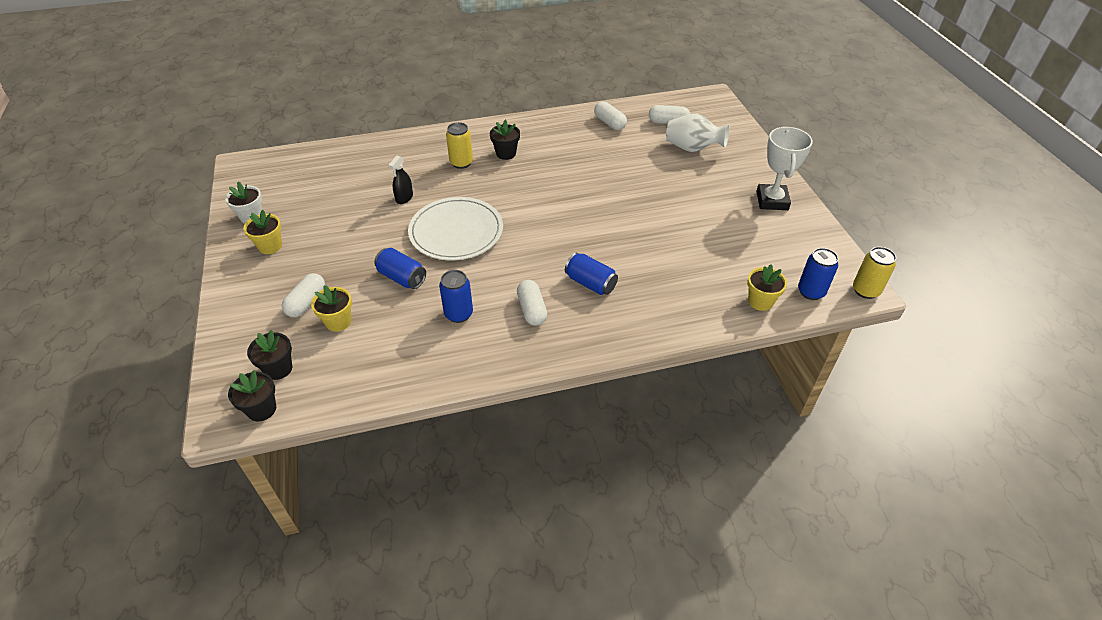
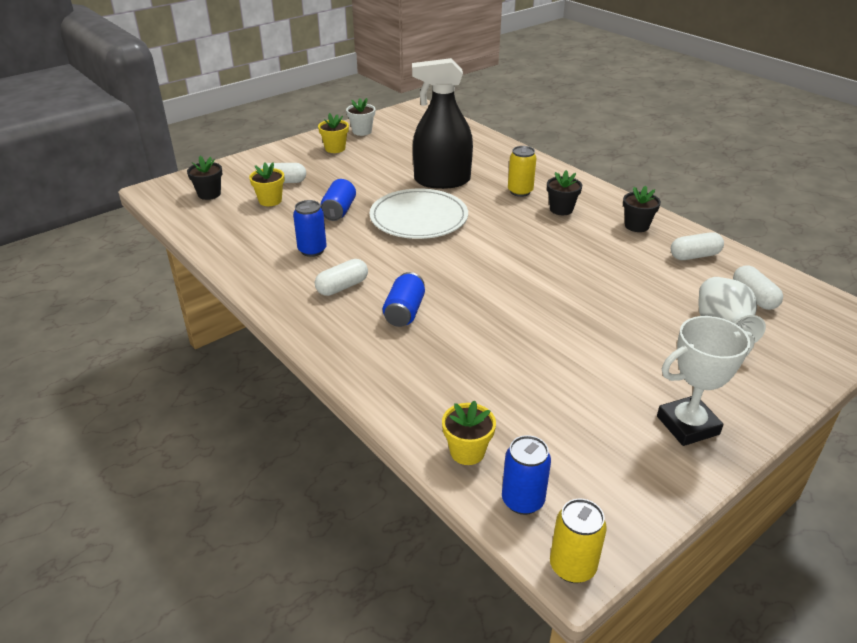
camera: 65 degrees right, 10 degrees down
black flower pot [228,371,276,421] -> black flower pot moved to [623,186,661,232]
black spray bottle [388,155,413,204] -> black spray bottle [412,58,473,189], size x2.44
white capsule [594,101,627,130] -> white capsule turned 45 degrees clockwise [671,232,724,260]

